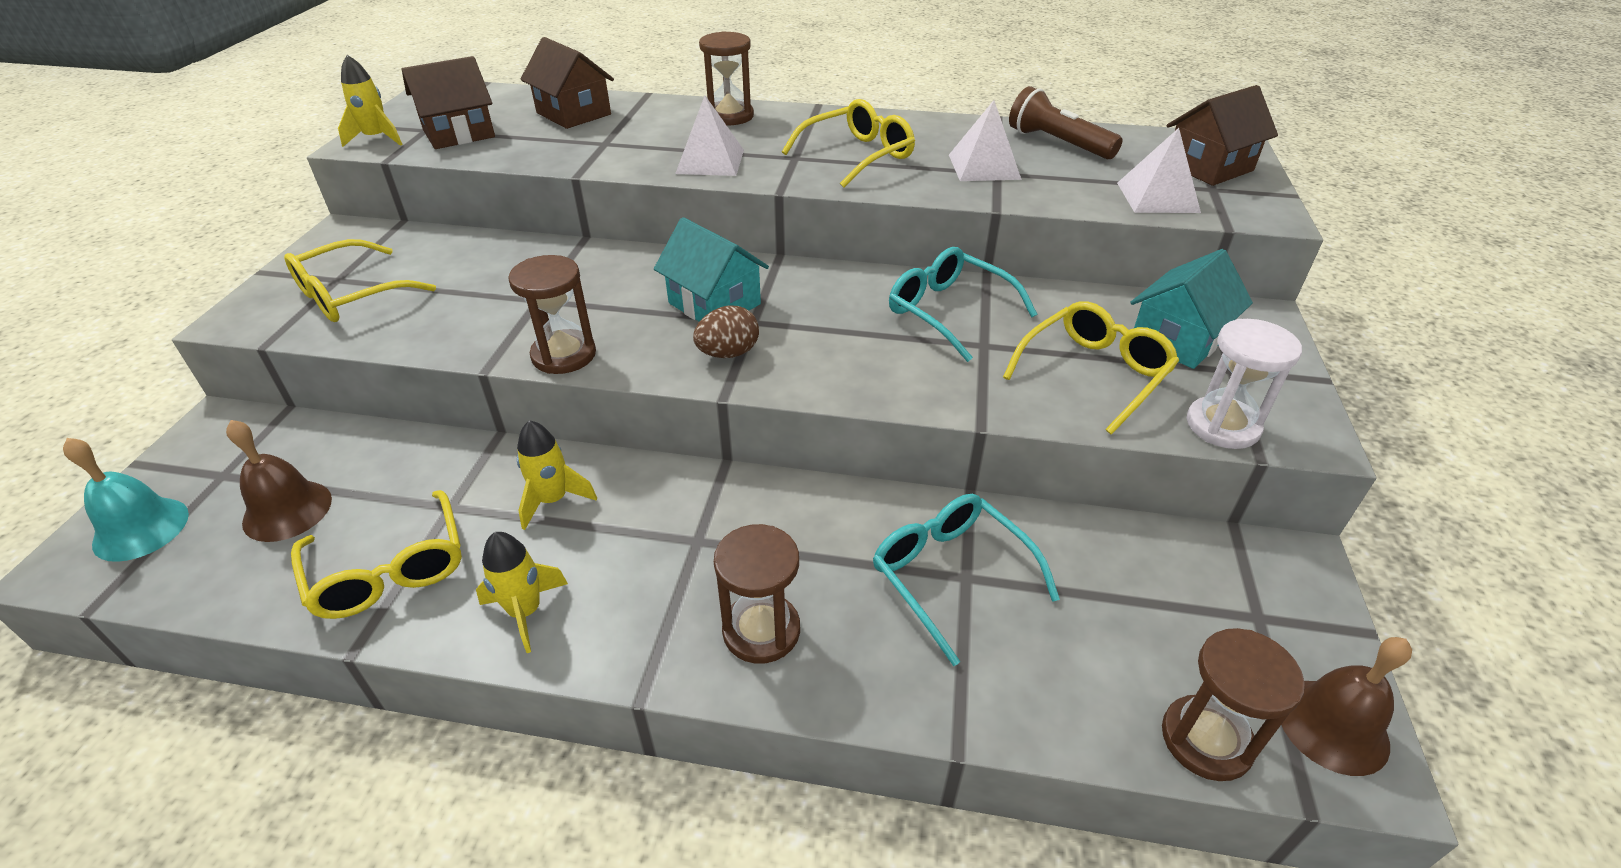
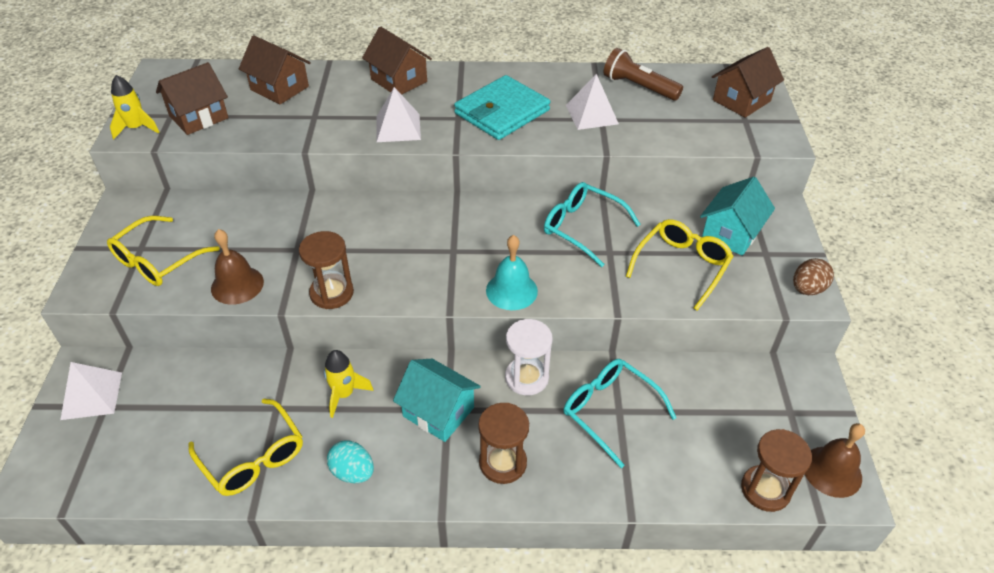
camera: 10 degrees left, 5 degrees up
turquoise bell [63,438,189,562] -> turquoise bell moved to [486,235,538,310]
brown bell [226,420,332,542] -> brown bell moved to [211,229,264,305]
yellow rocket [476,532,568,653] -> turquoise egg [327,440,374,483]
turquoise house [654,217,769,322] -> turquoise house moved to [393,359,481,442]
brown egg [693,306,759,358] -> brown egg moved to [793,258,834,295]
brown hourglass [699,31,754,125] -> brown house [362,26,432,95]
yellow glasses [782,99,915,188] -> turquoise wallet [454,75,550,140]
white pyramid [1117,128,1201,213] -> white pyramid moved to [60,362,122,420]
white hourglass [1187,319,1302,449] -> white hourglass moved to [505,319,553,395]

